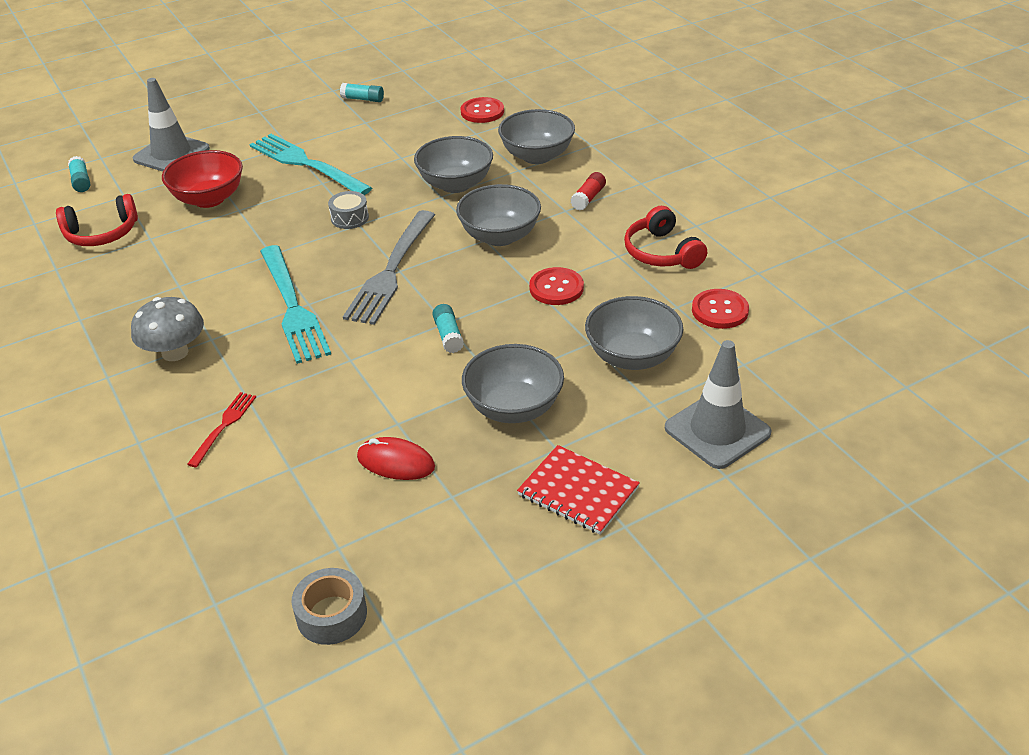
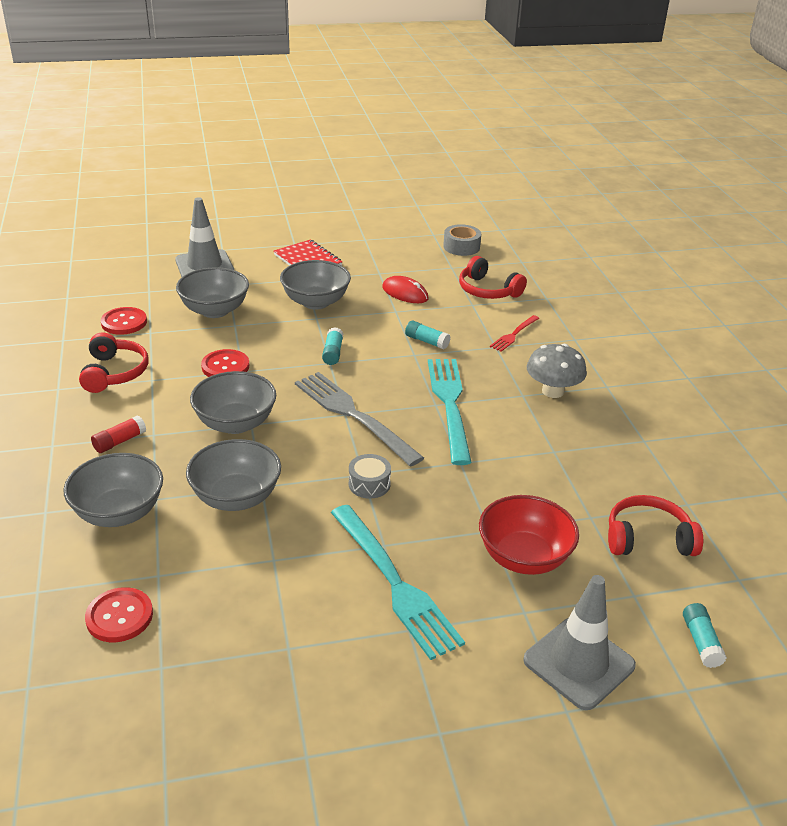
camera: 165 degrees left, 5 degrees down
turquoise glue stick [340,83,384,102] -> turquoise glue stick moved to [405,321,450,349]
grey fork [343,210,435,325] -> grey fork turned 75 degrees counterclockwise [295,372,424,467]
none -> red headphones [459,256,527,299]

